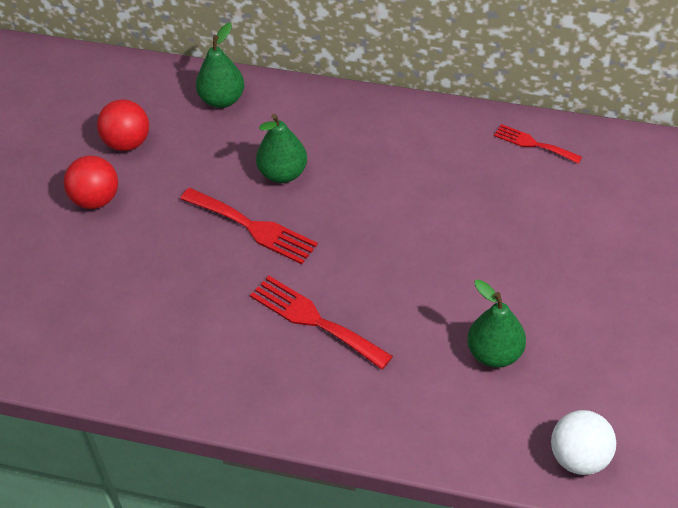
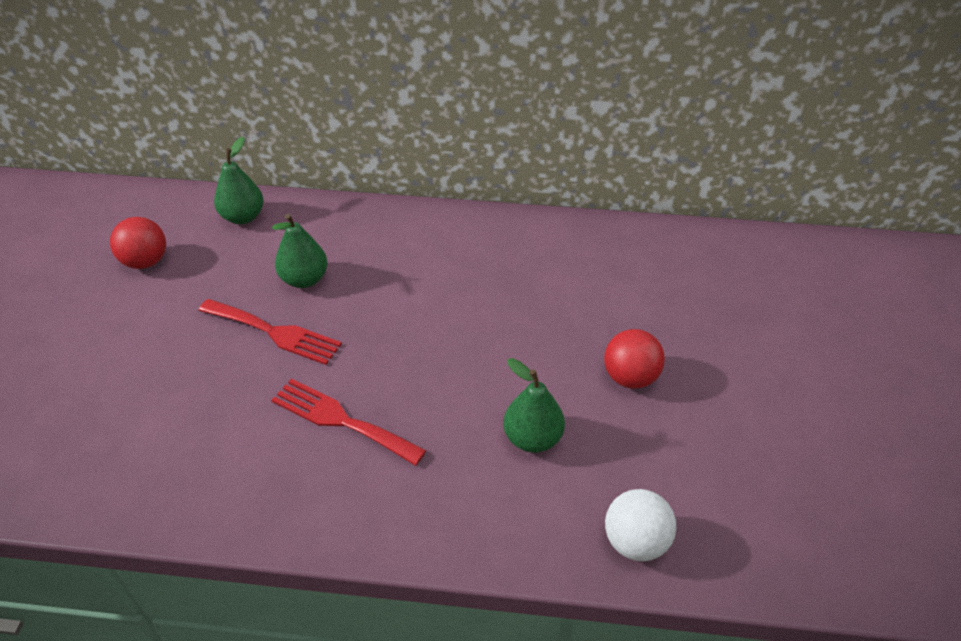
camera: 10 degrees left, 5 degrees down
red ball [64,155,118,209] -> red ball moved to [604,329,665,389]
red fork [494,124,582,164] -> none

